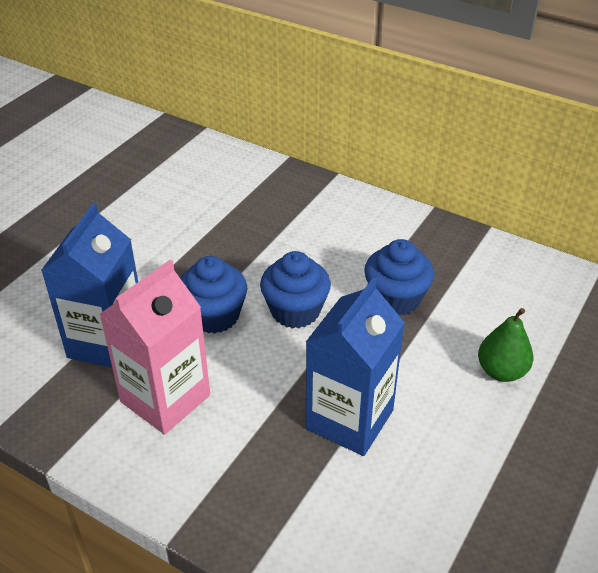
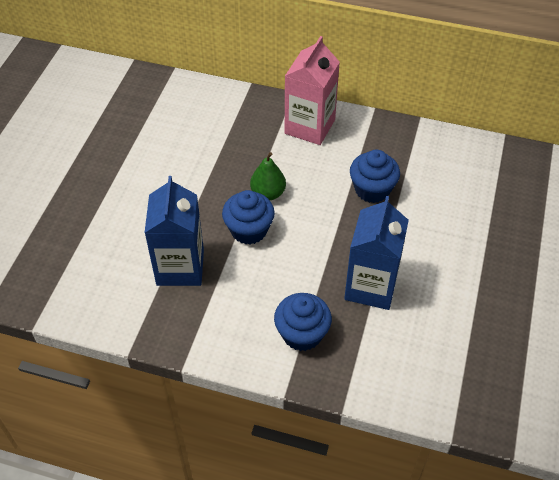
camera: 15 degrees left, 10 degrees up
pink carton [99,260,210,434] -> pink carton moved to [285,36,340,145]
blue cupcake [260,251,331,328] -> blue cupcake moved to [274,293,332,351]
green pear [478,308,533,382] -> green pear moved to [250,152,286,200]

